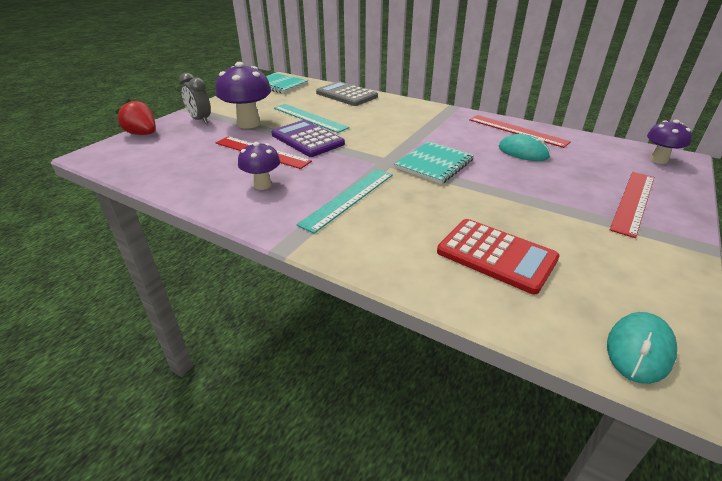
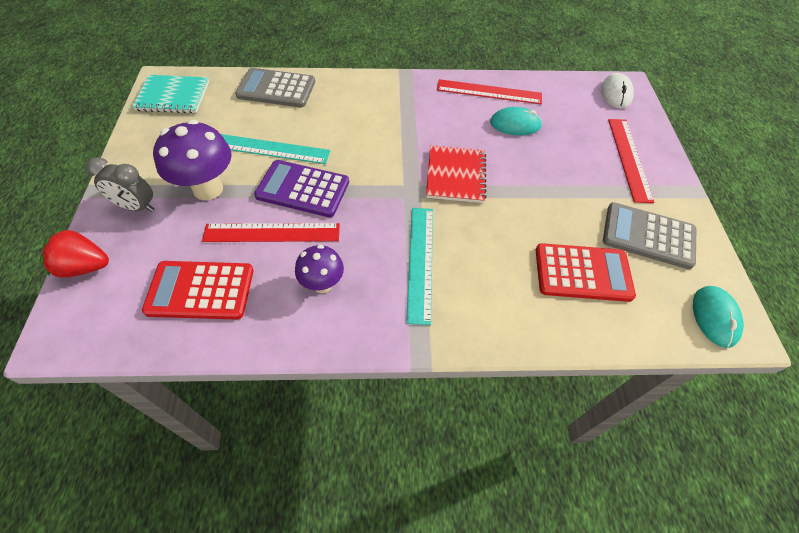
camera: 35 degrees left, 20 degrees up
turquoise notebook [394,141,474,184] -> red notebook [426,145,487,203]
purple mushroom [647,120,692,164] -> white mouse [601,73,634,108]
none -> red calculator [142,261,253,320]
none -> grey calculator [603,202,696,269]

